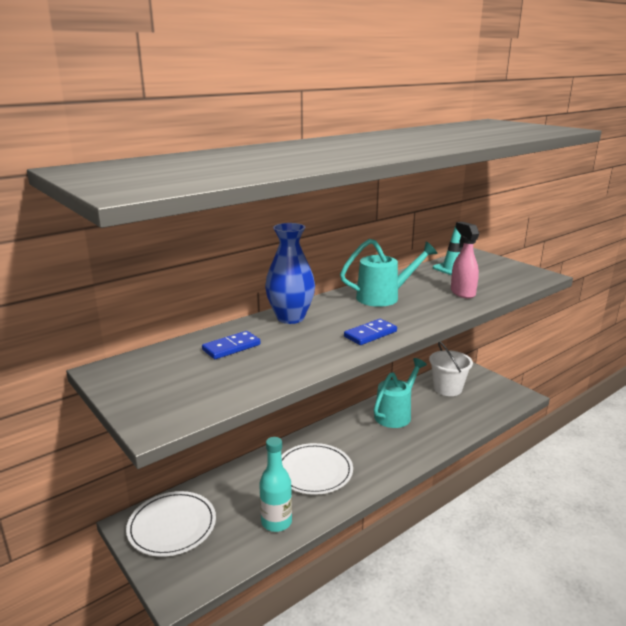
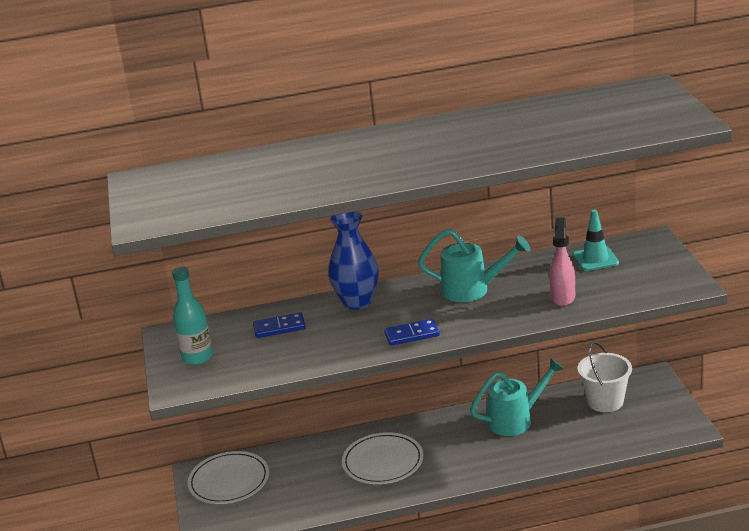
camera: 30 degrees right, 5 degrees up
turquoise bottle [259,437,292,532] -> turquoise bottle moved to [172,266,213,365]

